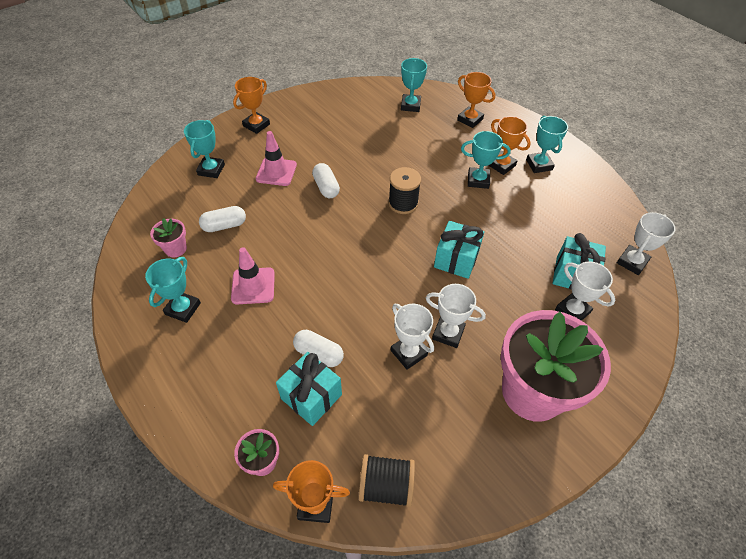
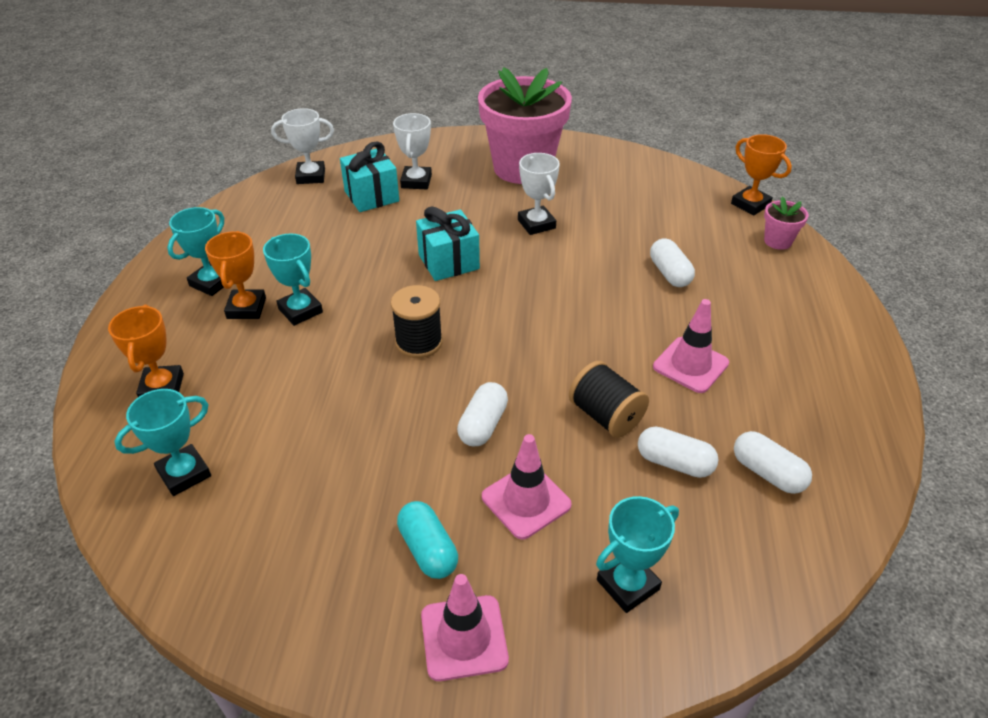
camera: 135 degrees left, 10 degrees down
turquoise trophy [145,257,201,323] -> none
pink flower pot [150,218,187,257] -> white capsule [734,431,812,494]
orange trophy [233,77,270,134] -> pink traffic cone [421,574,509,681]
turquoise gift [276,352,342,426] -> none
black spool [359,454,415,507] -> black spool moved to [569,361,649,438]
white trophy [391,304,434,370] -> none
none -> turquoise capsule [397,501,458,579]

